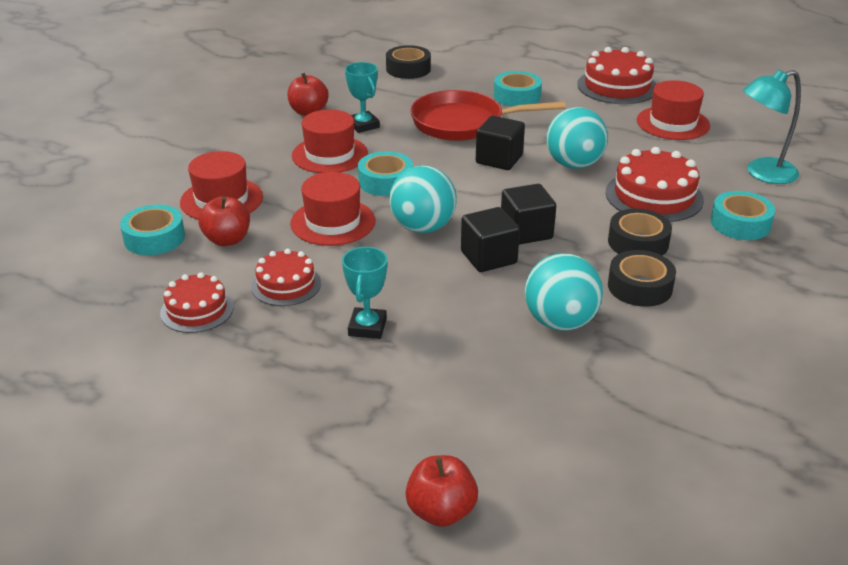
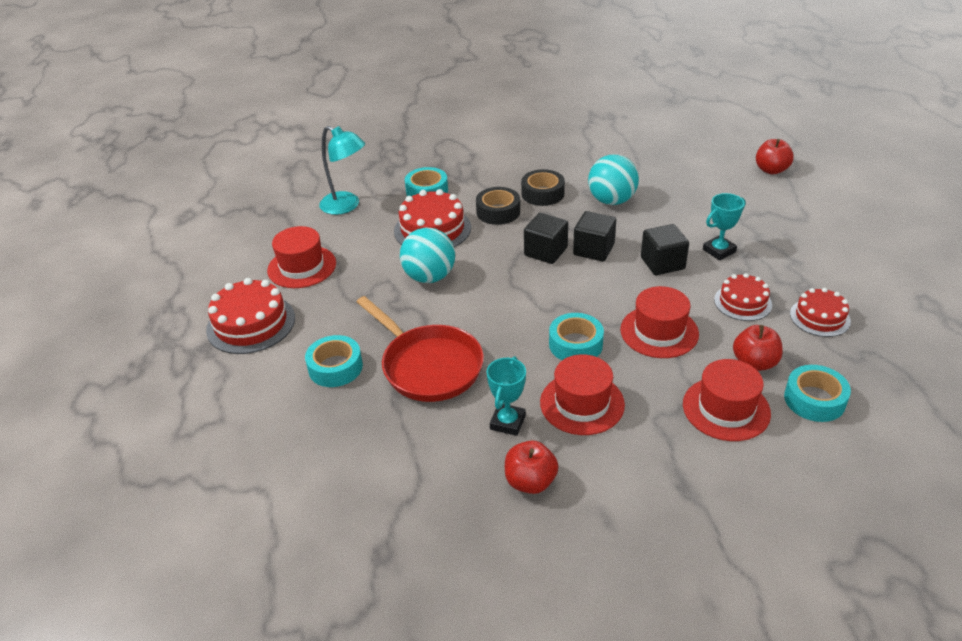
camera: 130 degrees left, 5 degrees up
black tape [386,45,431,79] -> none
turquoise ball [389,165,457,233] -> none
black cube [476,116,525,170] -> black cube moved to [641,224,689,275]

